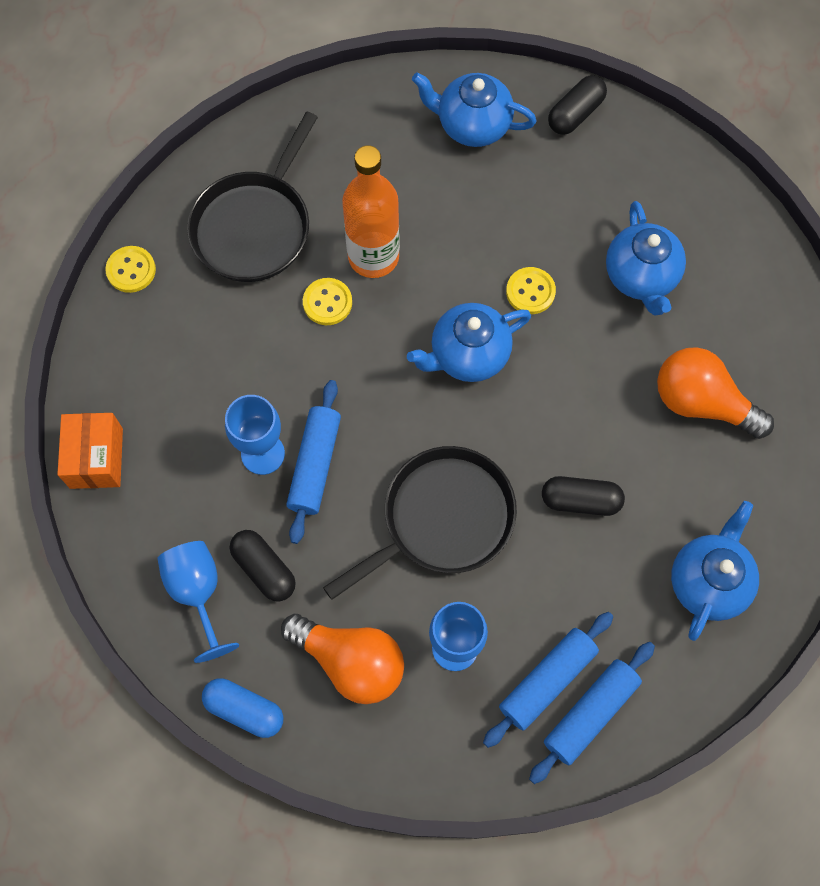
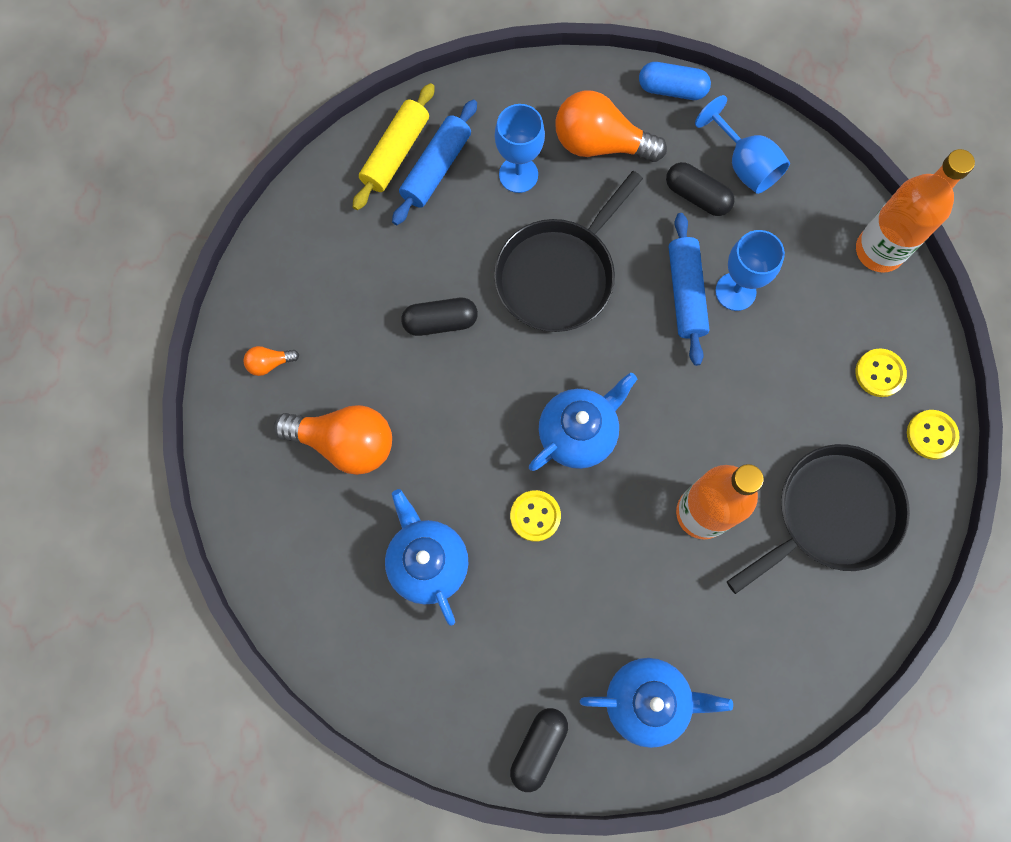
camera: 165 degrees right, 5 degrees up
orange box [57,413,123,489] -> orange bottle [856,149,975,273]
black pan [187,112,318,282] -> black pan turned 45 degrees clockwise [727,444,910,594]
yellow button [303,278,352,325] -> yellow button moved to [855,348,907,397]
blue rolling pin [529,642,655,784] -> yellow rolling pin [353,83,435,210]
blue teapot [671,501,759,641] -> none
none -> orange light bulb [244,346,299,376]

